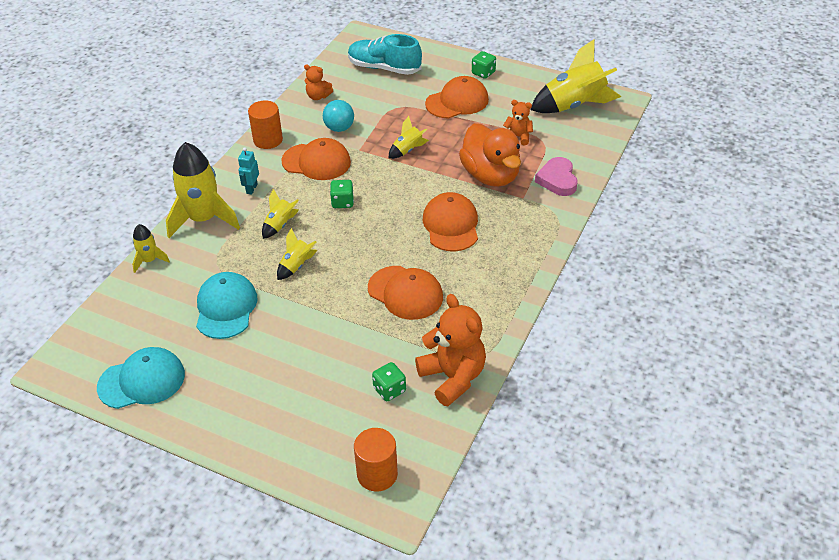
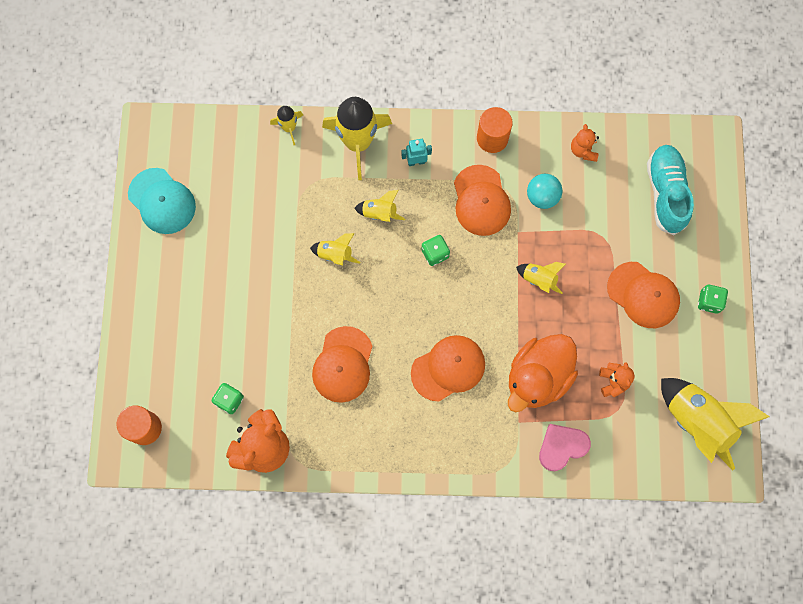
camera: 65 degrees right, 30 degrees up
turquoise cap [196,272,257,339] -> none

